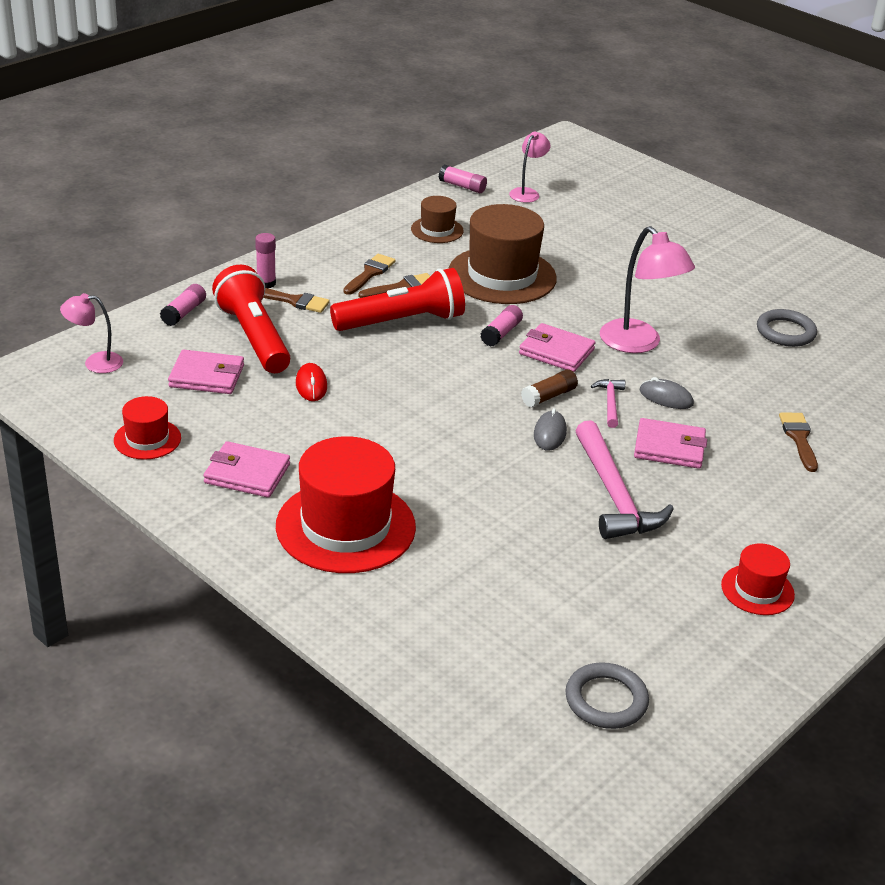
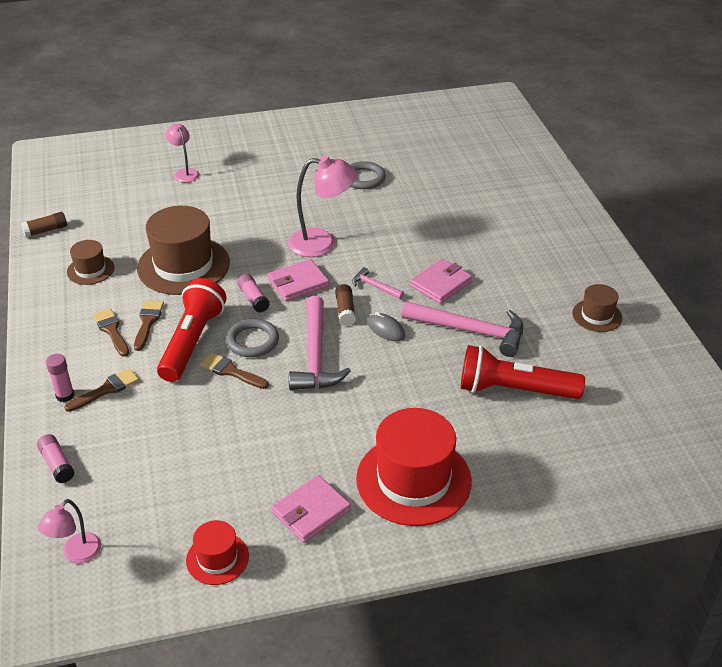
camera: 55 degrees left, 5 degrees up
pink wallet [168,350,244,394] -> none
red flashlight [212,265,290,373] -> red flashlight moved to [460,345,585,399]
red mouse [296,363,327,401] -> none
pink glue stick [439,165,487,193] -> brown glue stick [21,212,67,237]
pink lamp [509,131,551,203] -> pink lamp moved to [165,124,199,183]
grey ring [565,662,649,729] -> grey ring moved to [226,319,279,357]
grey mouse [640,377,694,409] -> none
red hat [721,543,795,615] -> brown hat [572,284,622,332]
brown brush [779,412,818,472] -> brown brush moved to [200,353,269,389]
none -> pink hammer [289,296,351,390]

